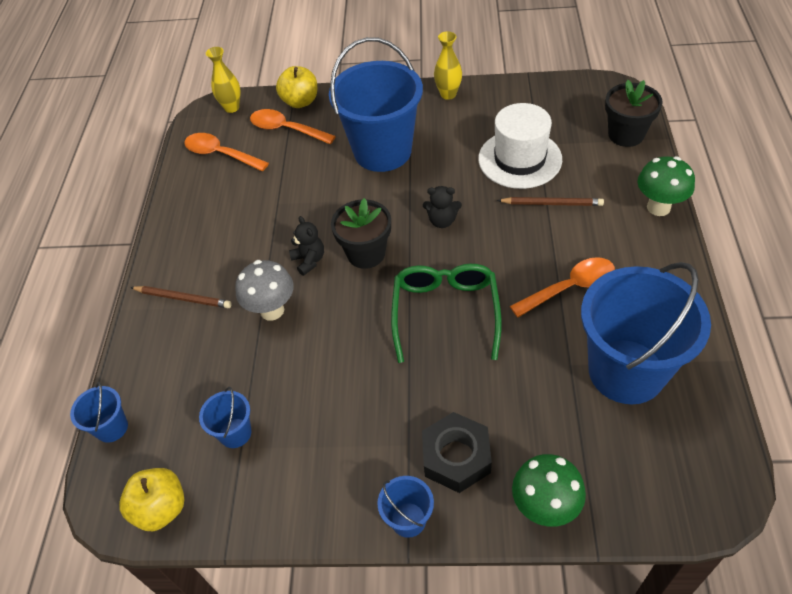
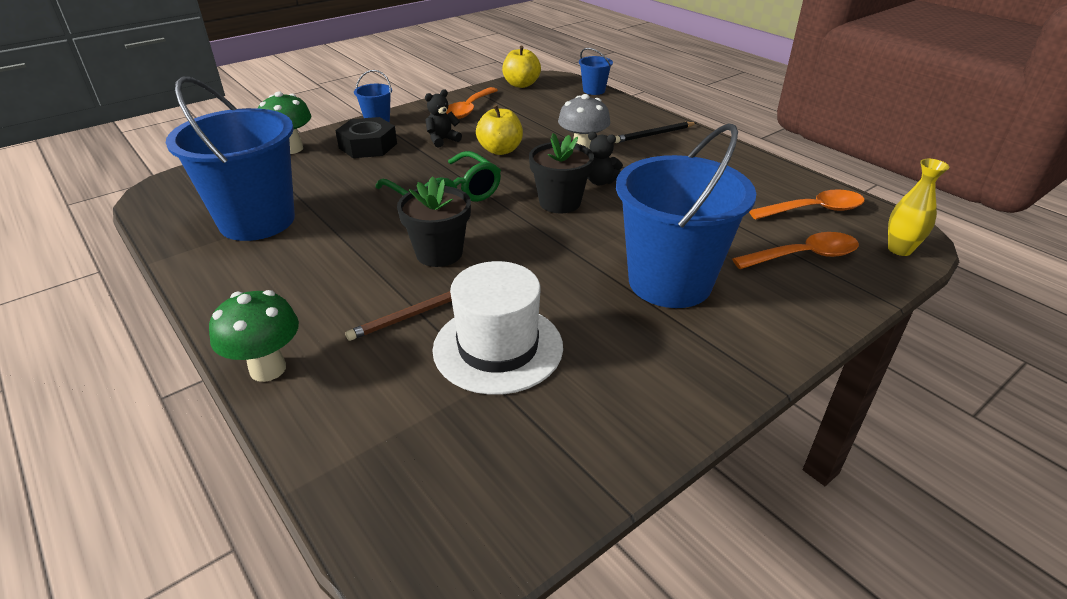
camera: 135 degrees right, 15 degrees down
brown pencil [130,286,232,308] -> black pencil [615,122,696,143]
blue bucket [199,387,252,448] -> none
yellow apple [276,66,317,108] -> yellow apple moved to [476,105,523,155]
black teddy bear [423,186,462,228] -> black teddy bear moved to [425,89,462,148]
yellow vase [434,31,462,100] -> none
orange spoon [510,257,615,317] -> orange spoon moved to [446,87,498,119]
black flower pot [605,80,663,147] -> black flower pot moved to [397,176,471,267]

